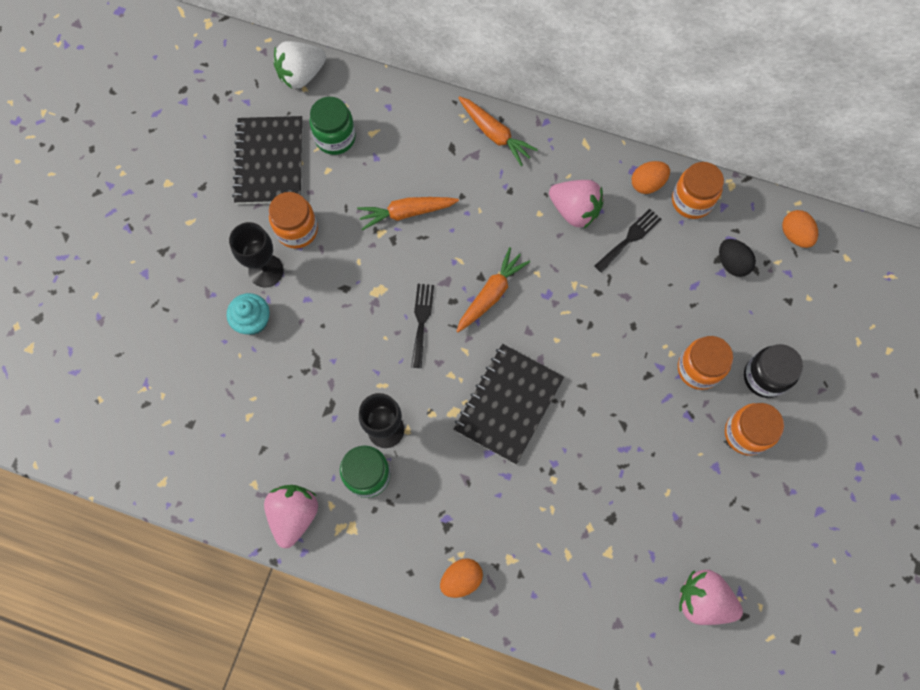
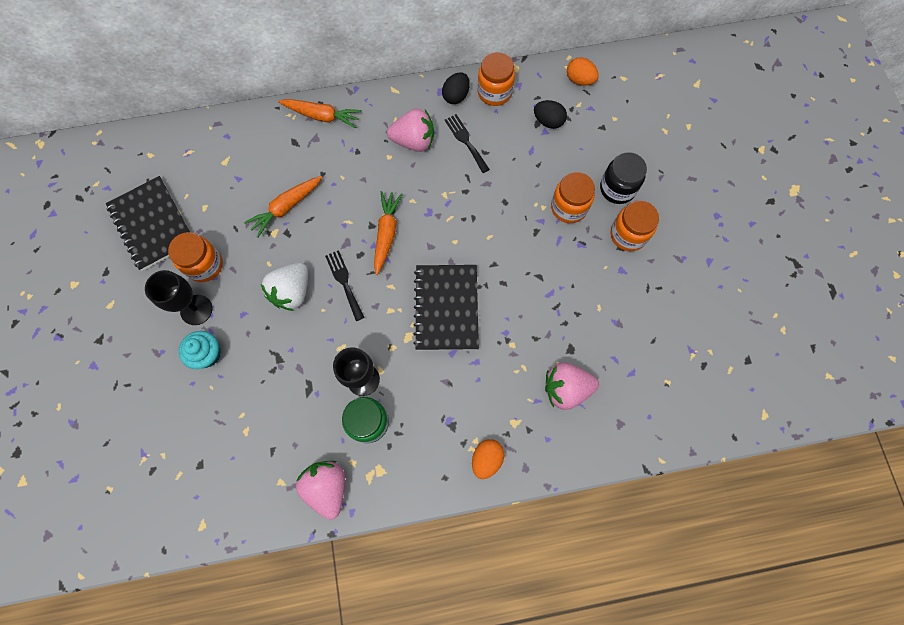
camera: 30 degrees left, 0 degrees up
white strawberry [274,41,326,88] -> white strawberry moved to [261,262,308,311]
green jar [309,97,356,155] -> none
black fork [594,209,662,273] -> black fork turned 45 degrees counterclockwise [445,114,490,173]
orange egg [632,161,670,194] -> black egg [442,72,470,104]
pink strawberry [679,570,743,625] -> pink strawberry moved to [545,363,599,410]

